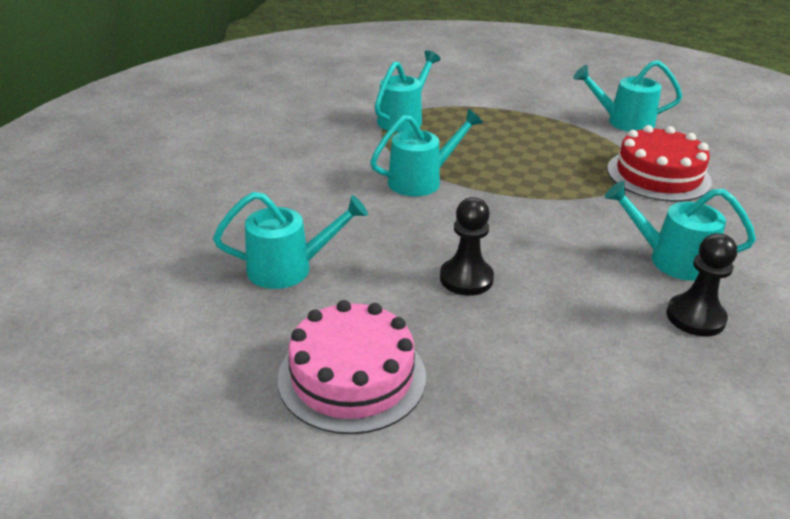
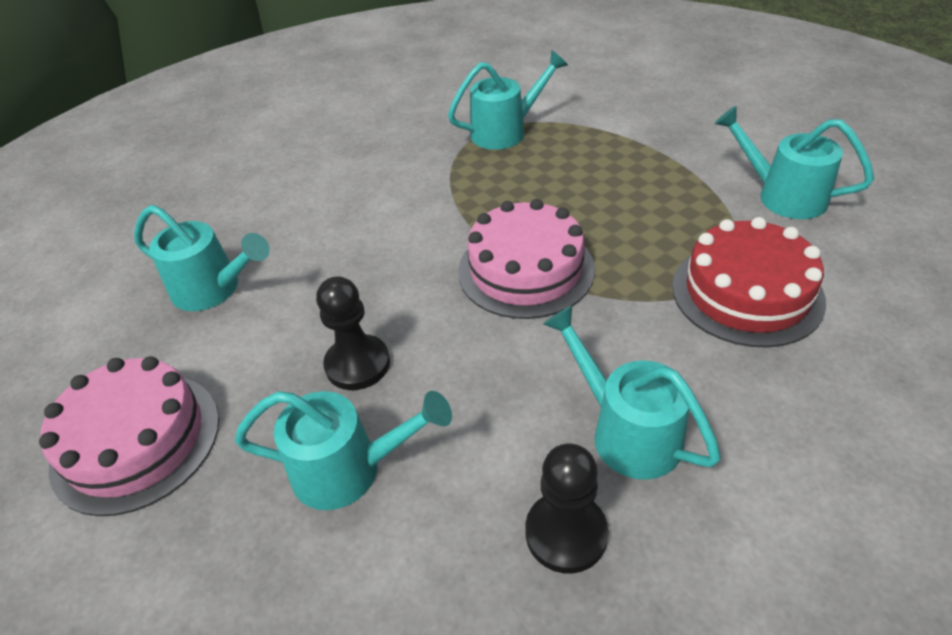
camera: 35 degrees right, 10 degrees up
turquoise watering can [370,109,483,196] -> turquoise watering can moved to [234,391,452,510]
none -> pink cake [458,199,595,319]

